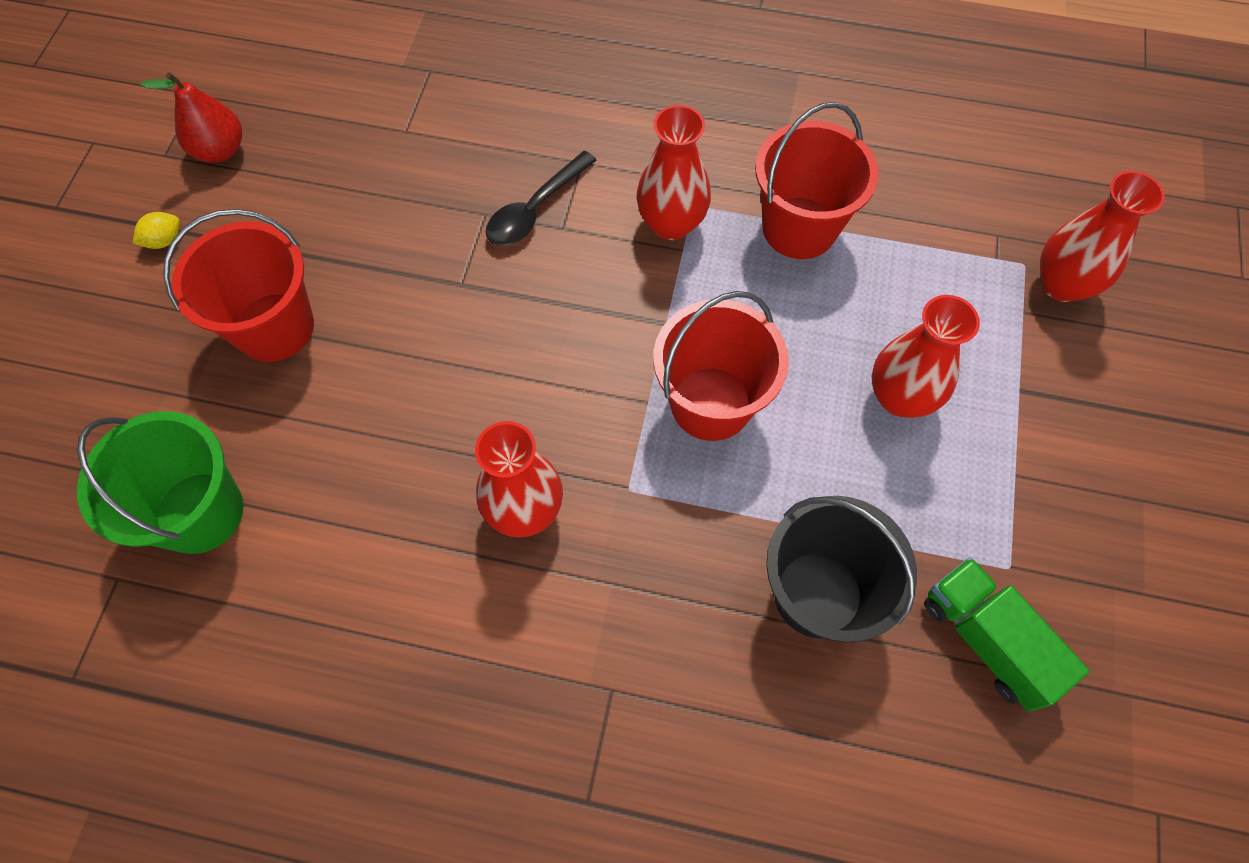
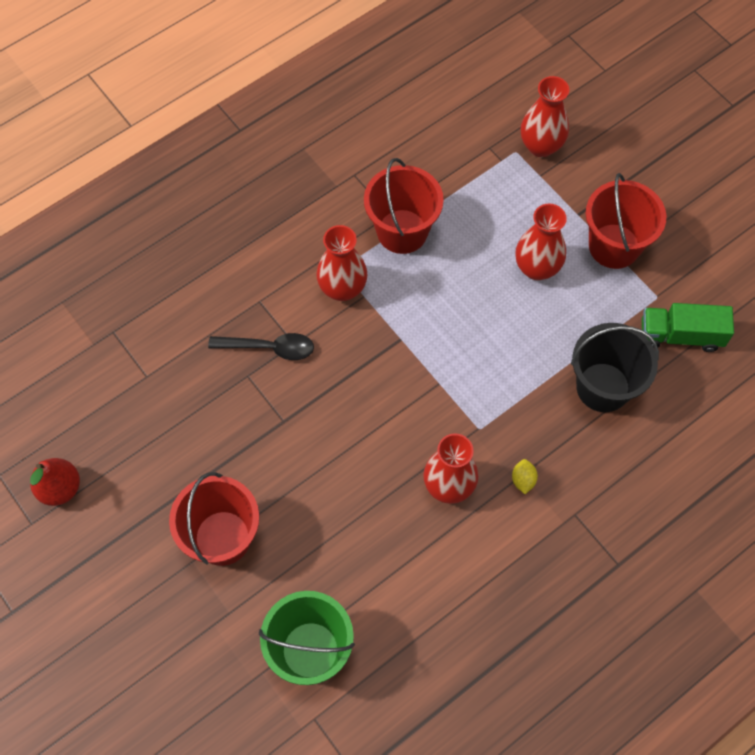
camera: 50 degrees left, 0 degrees up
yellow lemon [133,212,180,249] -> yellow lemon moved to [512,459,538,494]
black spoon [486,151,597,246] -> black spoon turned 75 degrees counterclockwise [208,333,314,360]
red bucket [653,291,789,441] -> red bucket moved to [586,173,666,269]

